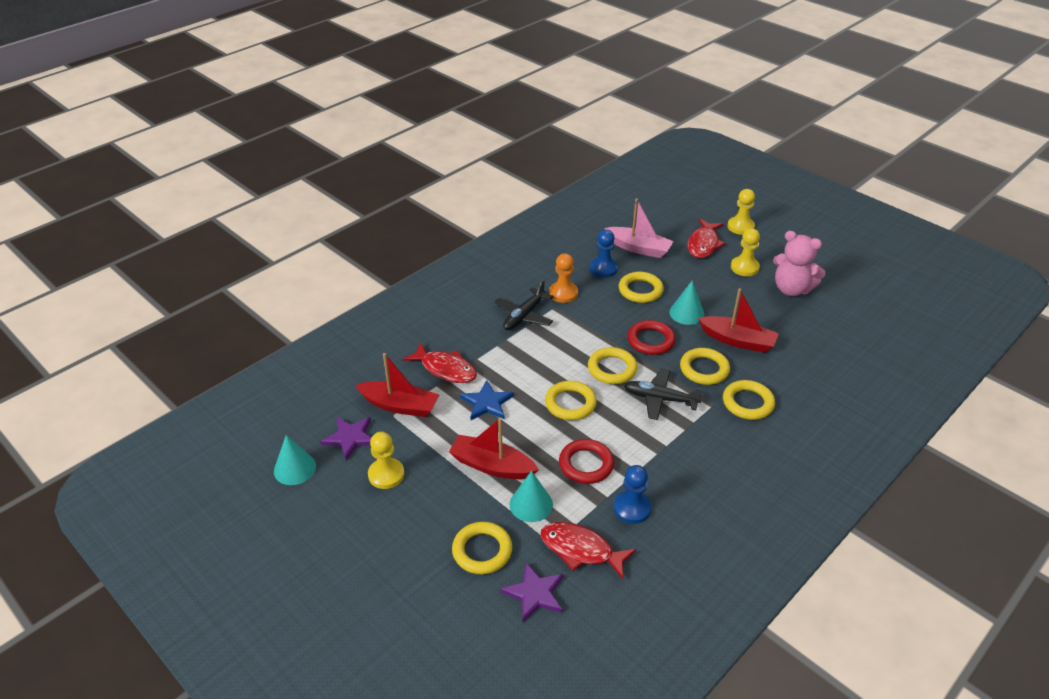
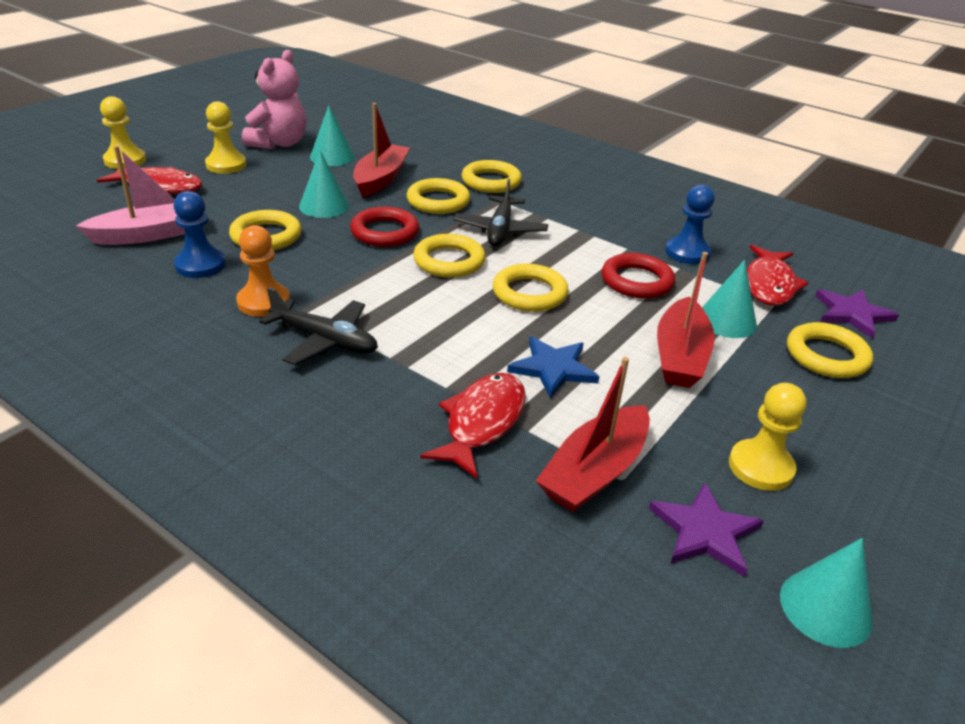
camera: 100 degrees left, 5 degrees down
red boat [355,353,439,417] -> red boat turned 150 degrees counterclockwise [536,357,650,512]
pink boat [604,198,674,258] -> pink boat turned 45 degrees clockwise [76,146,185,245]
none -> turquoise cone [310,105,354,166]

